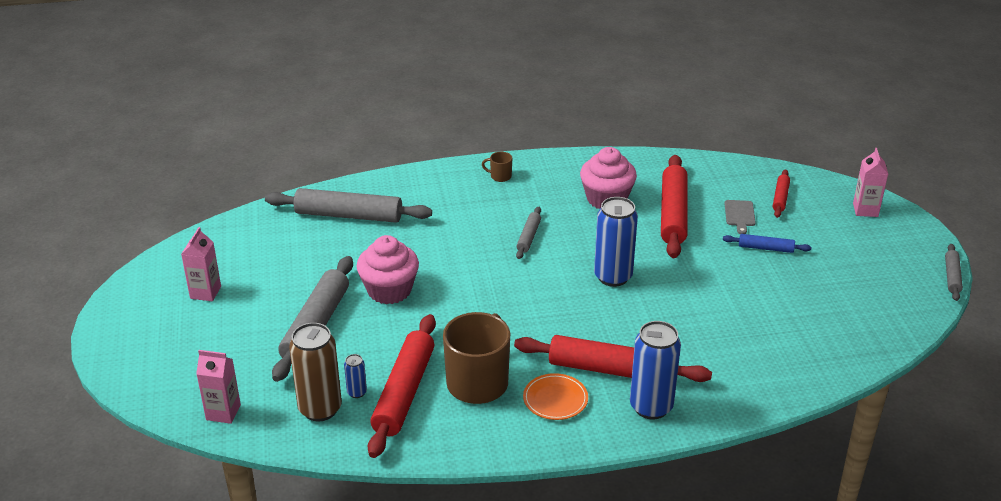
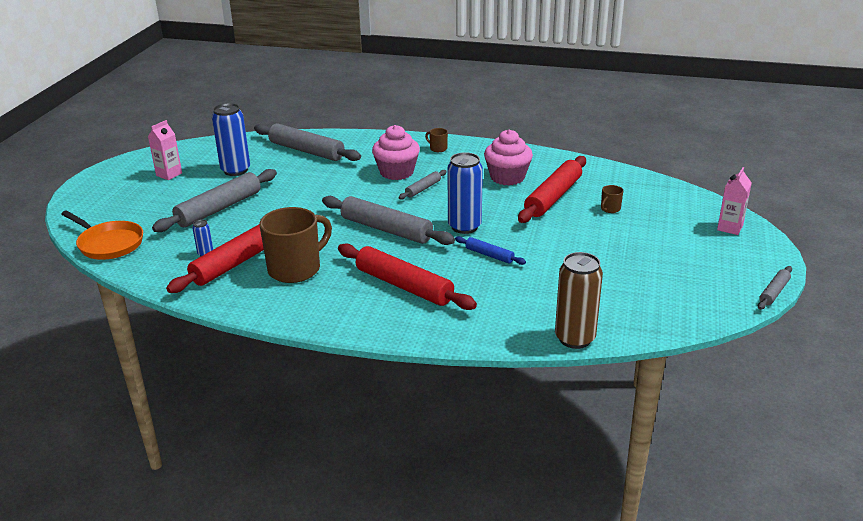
camera: 25 degrees right, 5 degrees down
pink carton [196,350,241,424] -> orange pan [61,211,143,260]
brown can [289,323,342,421] -> brown can moved to [555,252,603,349]
pink cupcake [357,235,419,304] -> pink cupcake moved to [372,125,420,180]
orange plate [523,373,588,420] -> none
blue can [630,321,681,419] -> blue can moved to [212,103,250,176]
blue rolling pin [723,234,811,253] -> blue rolling pin moved to [455,236,526,265]
grey cutting board [725,200,756,234] -> brown mug [601,185,623,213]
red rolling pin [773,170,790,218] -> none
none -> grey rolling pin [322,196,455,245]

